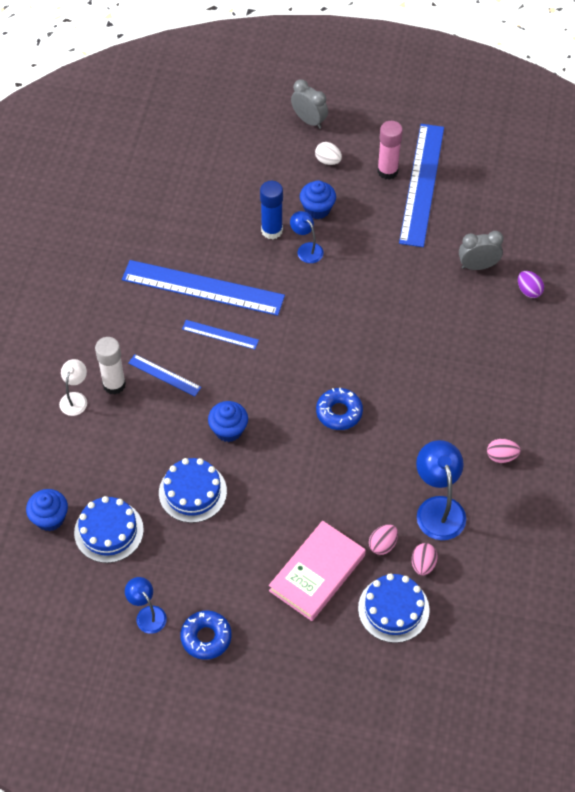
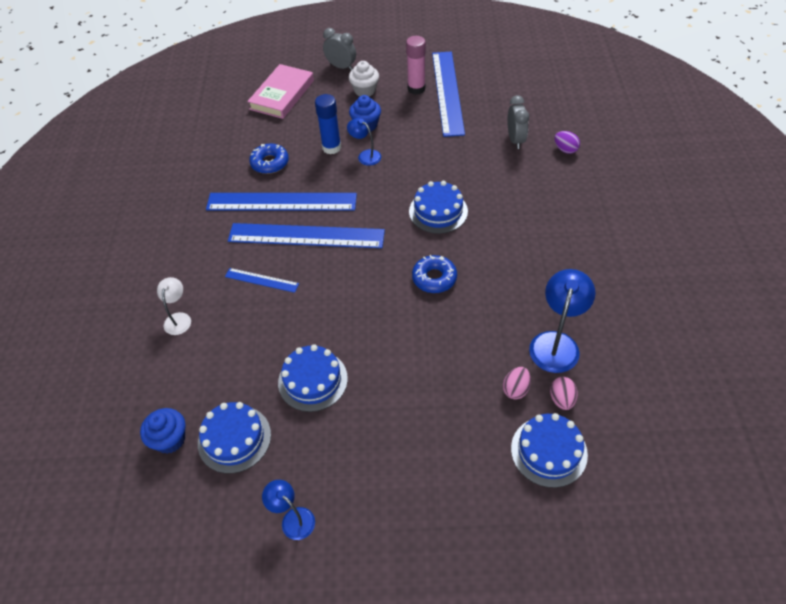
camera: 10 degrees left, 5 degrees down
white glue stick [95,337,126,395] -> none
blue donut [180,610,232,660] -> blue donut moved to [249,143,289,174]
blue ruler [182,320,259,350] -> blue ruler [228,223,385,248], size x2.14
blue cupcake [208,401,248,442] -> none
pink book [269,521,366,621] -> pink book moved to [247,64,314,119]
white egg [315,142,342,165] -> white cupcake [349,61,379,96]
blue lamp [416,440,466,540] -> blue lamp turned 45 degrees clockwise [529,269,596,373]
grey clock [459,231,503,270] -> grey clock turned 105 degrees clockwise [507,95,529,149]
pink egg [487,438,521,463] -> none
none -> blue cake [409,181,468,234]

